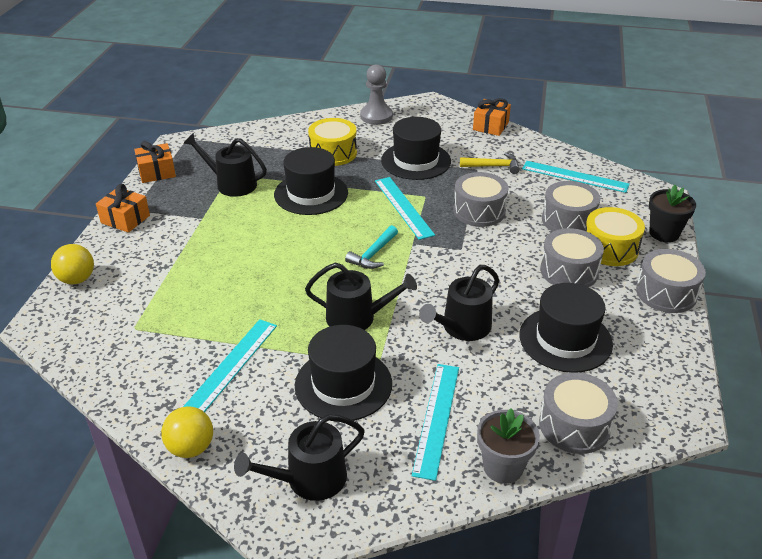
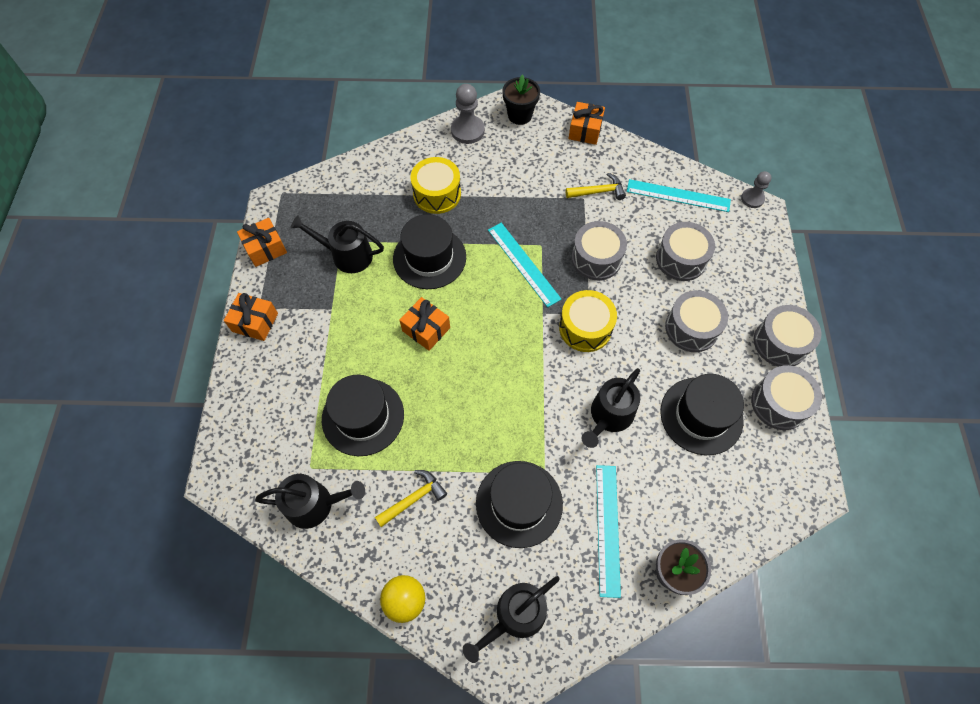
camera: 10 degrees left, 25 degrees up
yellow ball [51,244,94,284] -> none
turquoise ruler [183,319,277,412] -> yellow hammer [375,470,447,527]
black watering can [305,263,417,330] -> black watering can moved to [255,474,365,529]
turquoise hammer [345,225,398,269] -> none
black hat [381,117,451,180] -> black hat moved to [322,375,404,456]
grey drum [539,372,618,454] -> grey drum moved to [751,365,822,430]
yellow drum [585,207,645,266] -> yellow drum moved to [559,290,617,352]
black flower pot [649,185,696,242] -> black flower pot moved to [502,75,540,125]
none -> orange gift [399,297,450,351]
none -> grey pawn [741,171,772,208]

